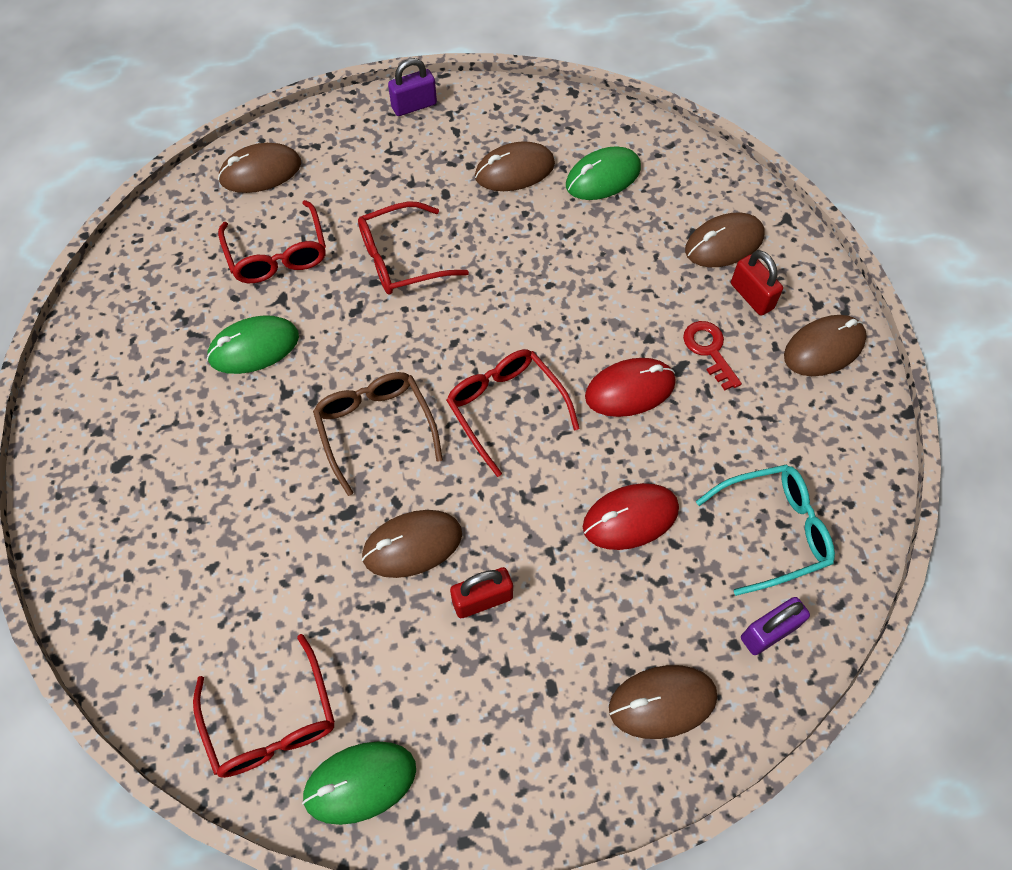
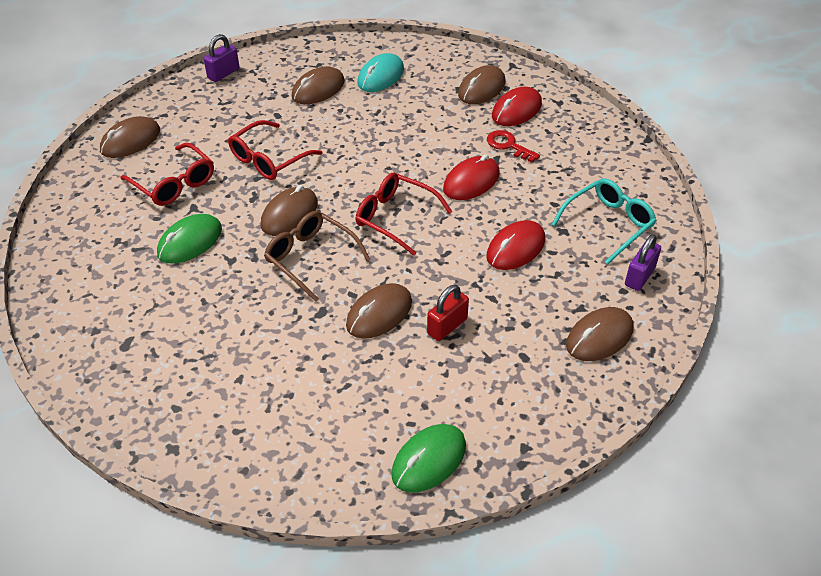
camera: 25 degrees left, 15 degrees down
red glasses [193,634,335,778] -> none
green mouse [566,147,641,200] -> turquoise mouse [357,53,404,92]
red padlock [731,250,783,316] -> red mouse [492,87,542,126]
brown mouse [784,315,867,376] -> brown mouse moved to [261,185,318,236]

